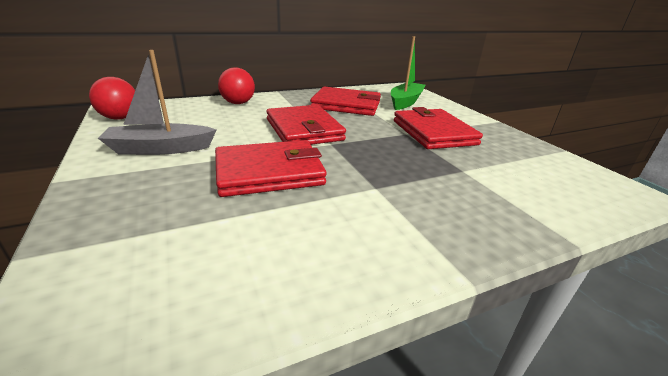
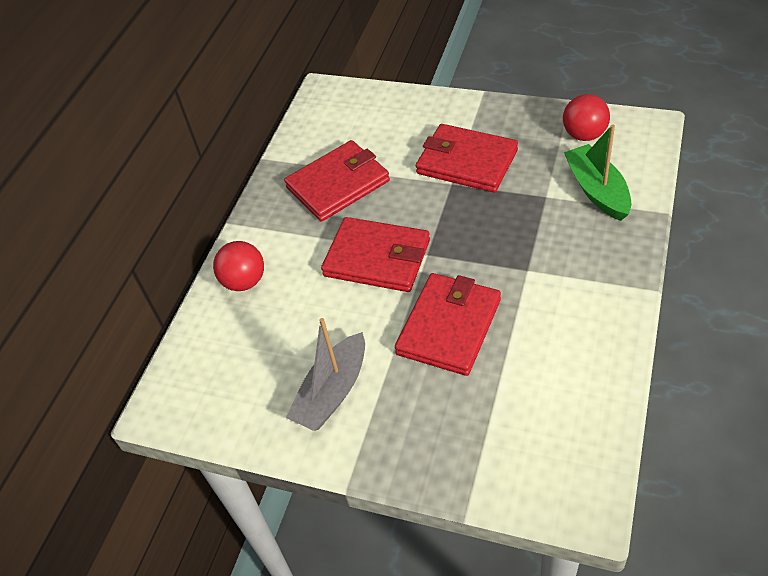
camera: 40 degrees left, 20 degrees up
red ball [89,77,135,120] -> red ball moved to [563,94,610,141]
green boat [391,36,426,110] -> green boat moved to [564,125,631,221]

